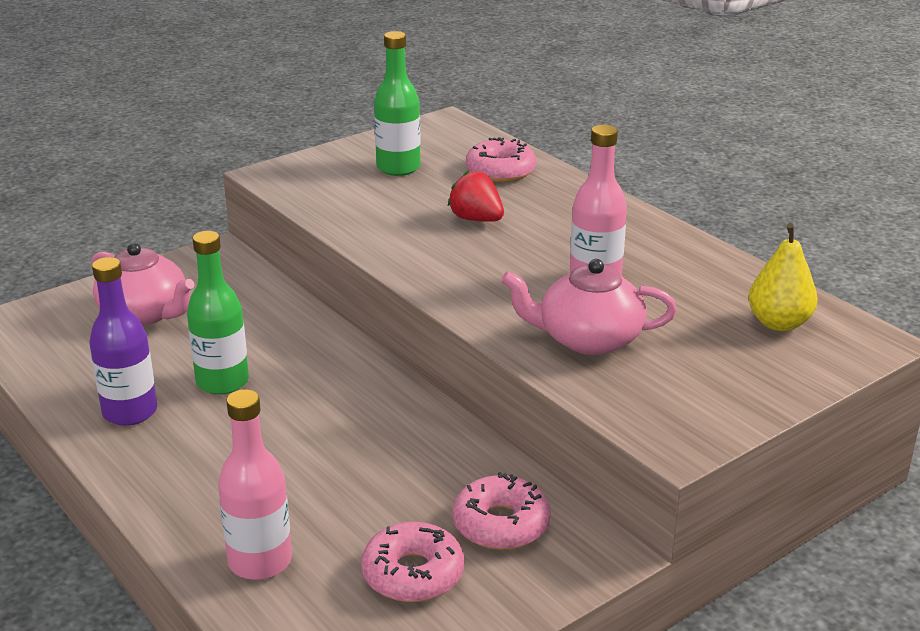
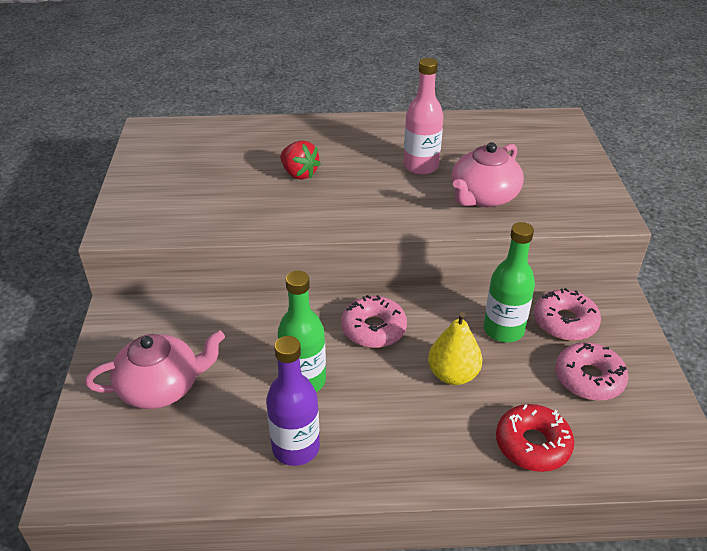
camera: 55 degrees left, 10 degrees up
pink bottle [218,389,292,580] -> red donut [496,404,574,472]
green bottle [374,31,421,176] -> green bottle moved to [484,222,535,342]
red strawberry [448,170,504,222] -> red strawberry turned 120 degrees counterclockwise [280,140,321,180]
pink donut [466,137,536,182] -> pink donut moved to [342,295,407,348]
yellow pear [748,223,818,331] -> yellow pear moved to [428,312,483,385]

